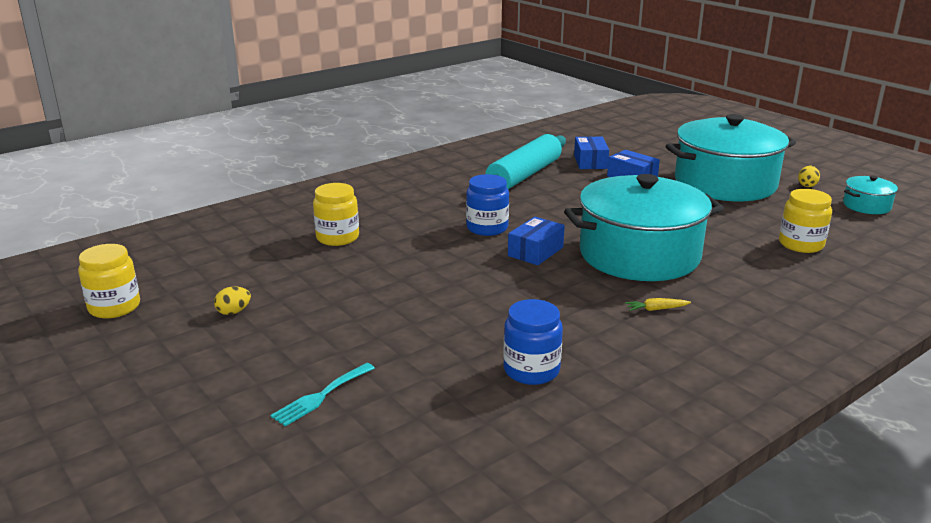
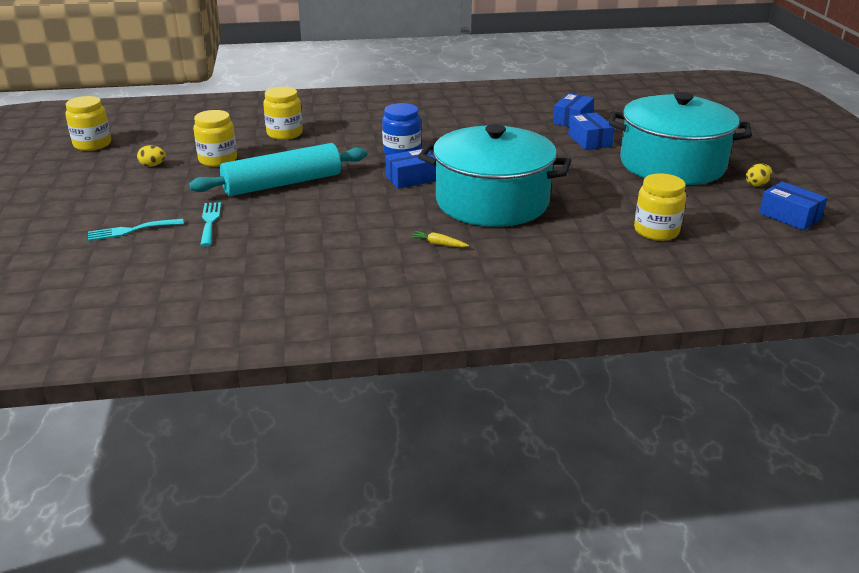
camera: 30 degrees right, 5 degrees up
turquoise rolling pin [485,134,566,189] -> turquoise rolling pin moved to [189,143,367,196]
blue jar [503,299,563,385] -> none
turquoise pot [843,175,898,214] -> blue box [759,182,827,230]
none -> yellow jar [193,110,237,167]
none -> turquoise fork [200,202,221,246]

